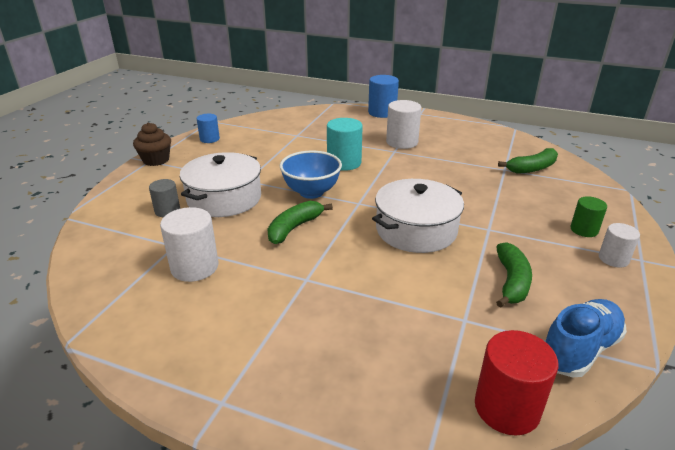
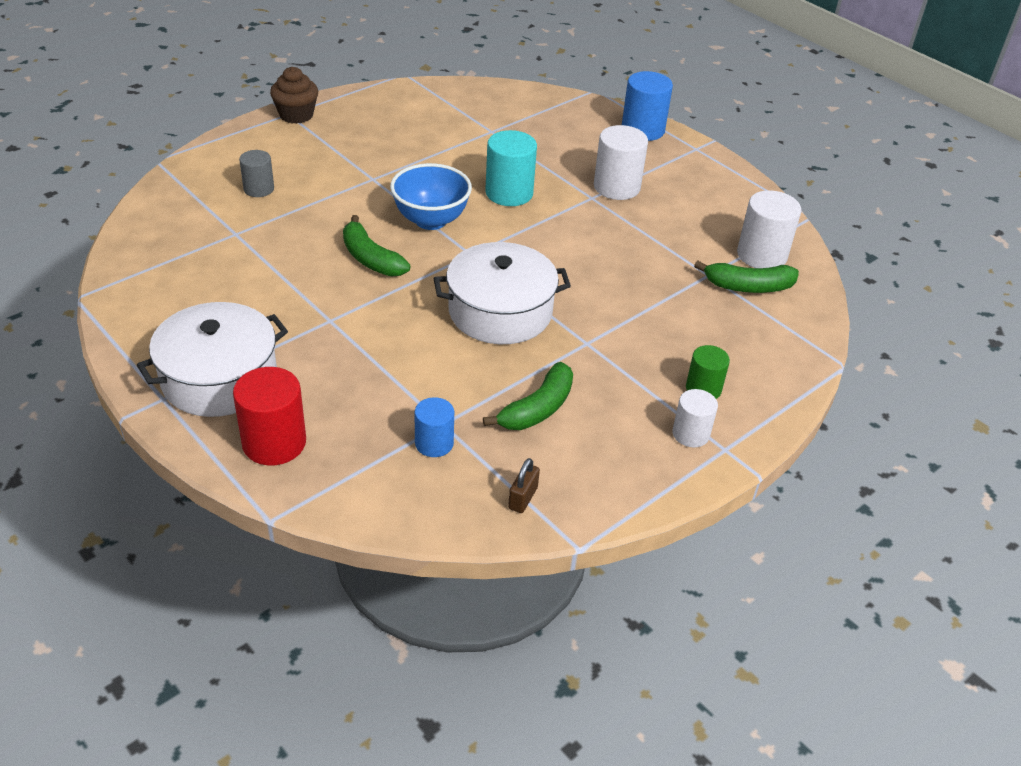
camera: 25 degrees right, 10 degrees up
white cylinder [160,207,218,282] -> white cylinder moved to [737,190,801,268]
white pot [180,152,261,217] -> white pot moved to [137,302,288,417]
blue cylinder [196,114,220,143] -> blue cylinder moved to [415,397,454,457]
green banana [267,201,333,244] -> green banana turned 105 degrees counterclockwise [343,215,410,276]
red cylinder [475,330,558,435] -> red cylinder moved to [233,367,306,466]
blue shoe [545,299,627,378] -> brown padlock [508,458,540,513]

